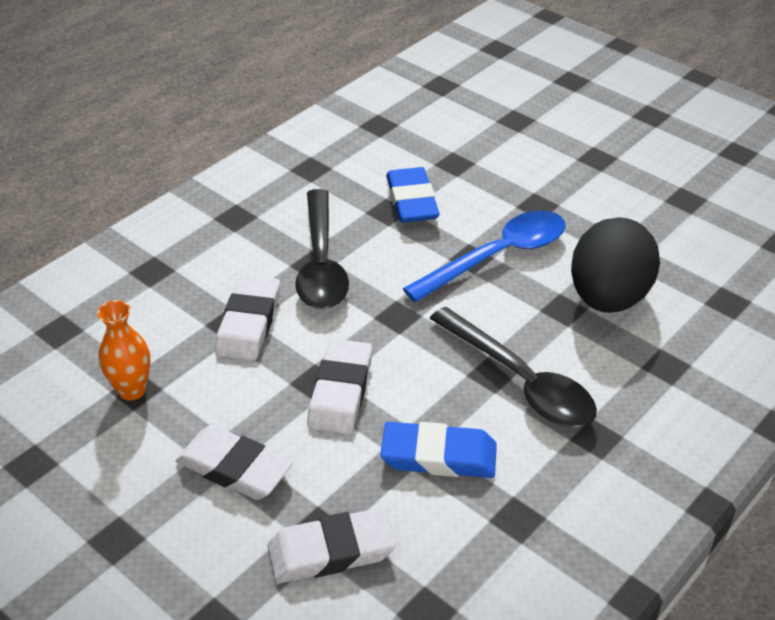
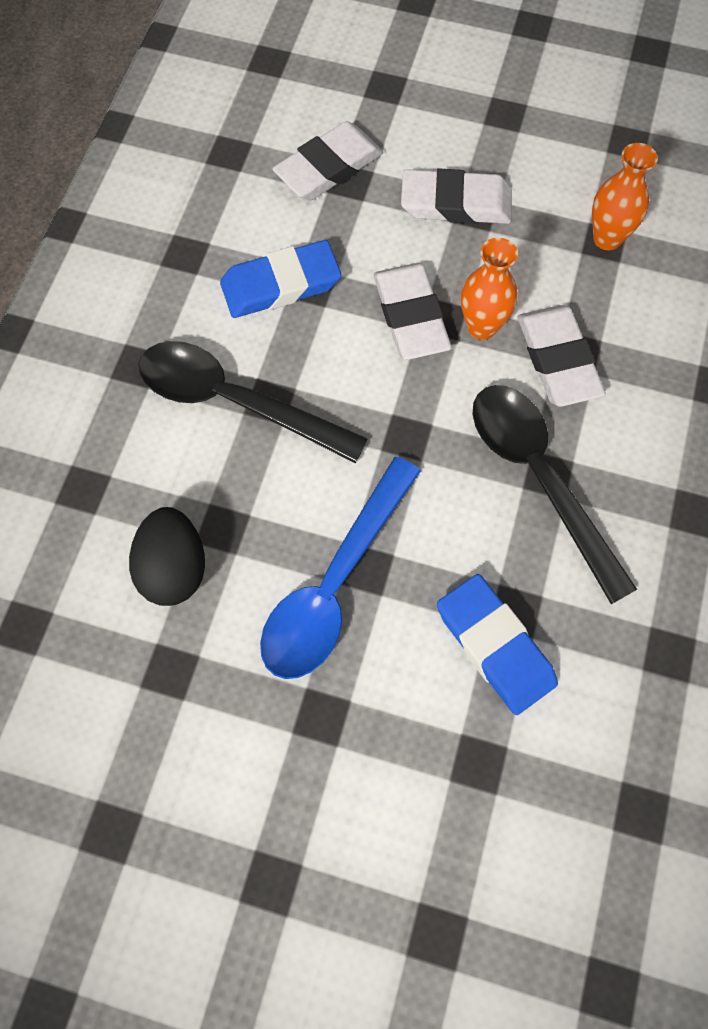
camera: 155 degrees right, 25 degrees up
black egg [571,217,660,313] -> black egg [129,507,205,606], size x0.66
none -> orange vase [461,238,518,340]

